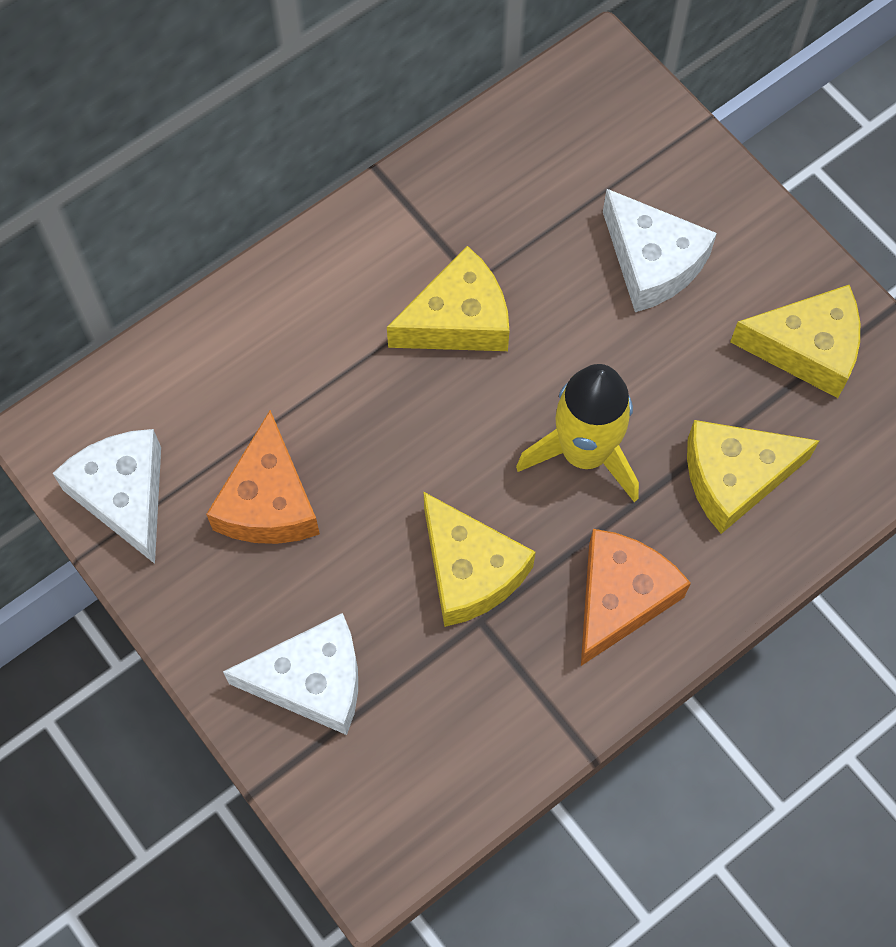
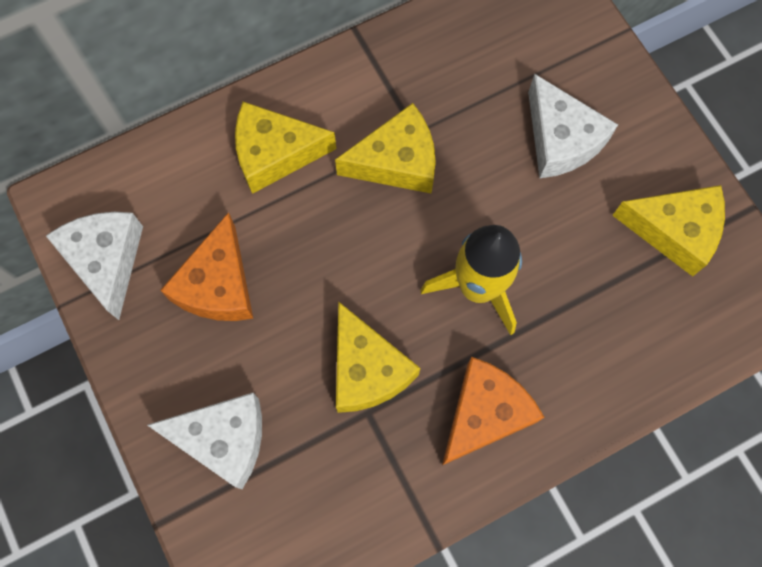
camera: 10 degrees right, 5 degrees up
yellow cheese [687,420,819,534] -> yellow cheese moved to [235,102,336,194]

